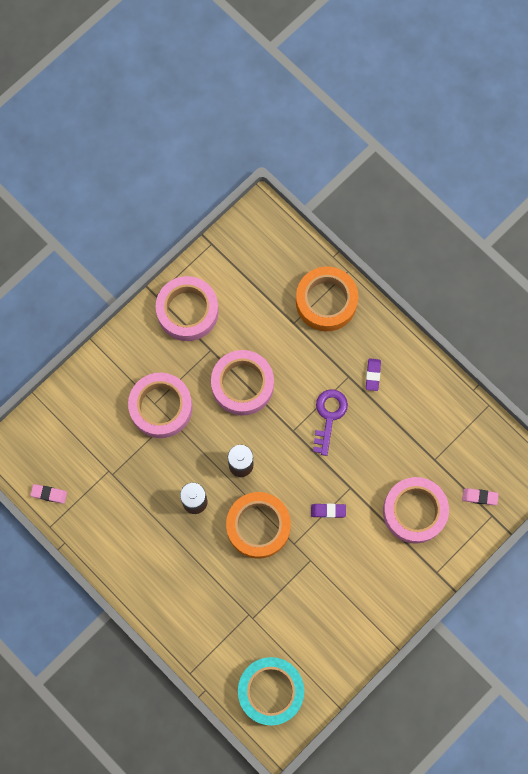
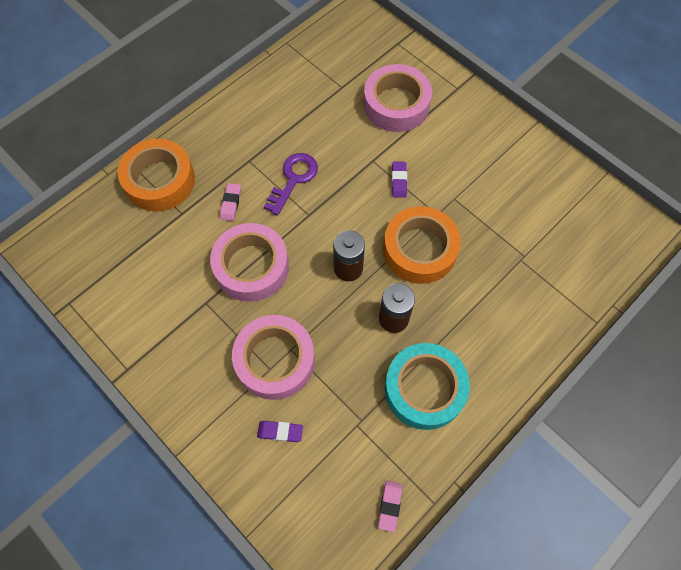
camera: 90 degrees left, 10 degrees down
pink tape [156,276,219,341] -> none
turquoise tape [238,657,304,725] -> turquoise tape moved to [385,343,470,430]
purple key [313,389,348,456] -> purple key turned 105 degrees clockwise [264,153,318,216]
purple eraser [366,358,381,391] -> purple eraser moved to [257,421,303,442]
pink eraser [462,488,499,505] -> pink eraser moved to [220,183,241,221]

